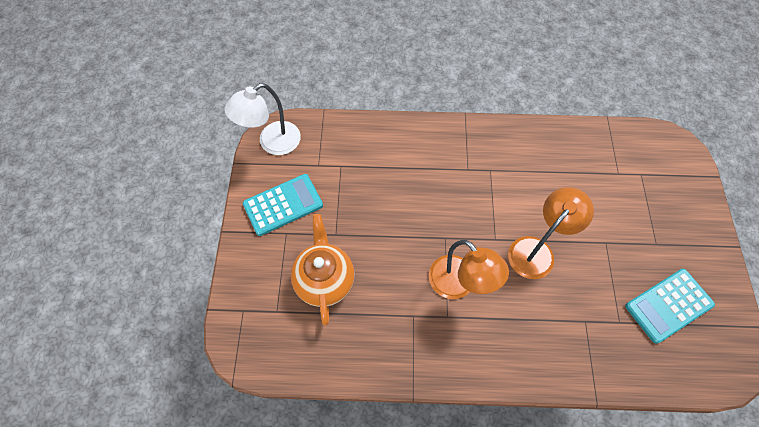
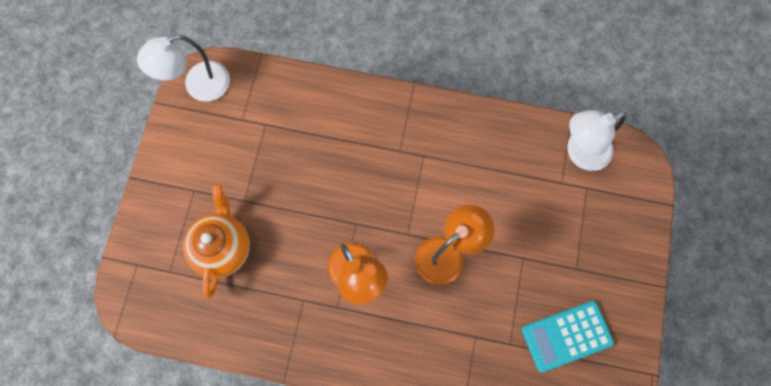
camera: 10 degrees right, 10 degrees up
turquoise calculator [243,174,323,236] -> none
none -> white lamp [567,110,627,171]

